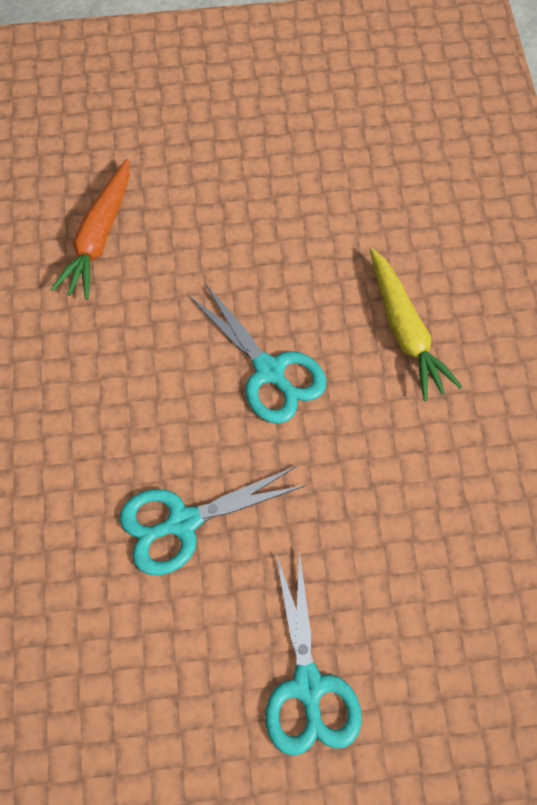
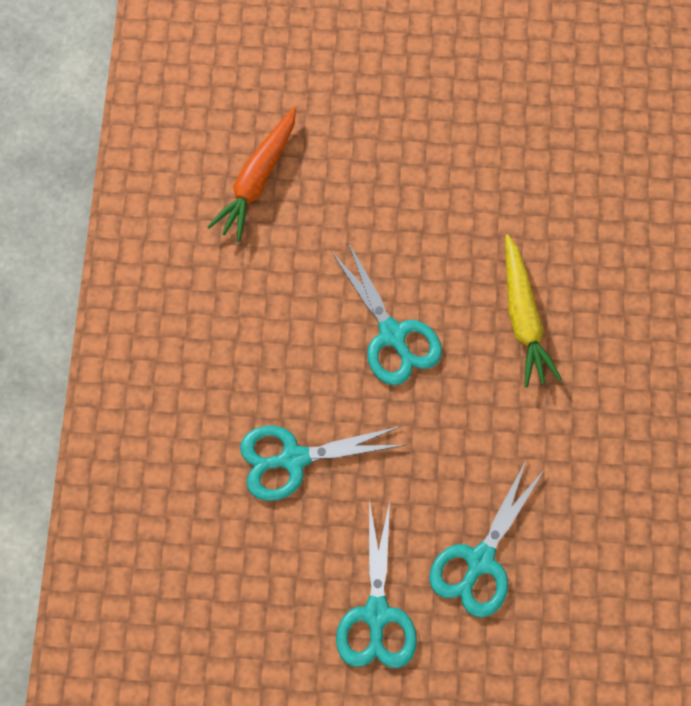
camera: 10 degrees right, 5 degrees up
none -> turquoise scissors [429,461,544,618]

